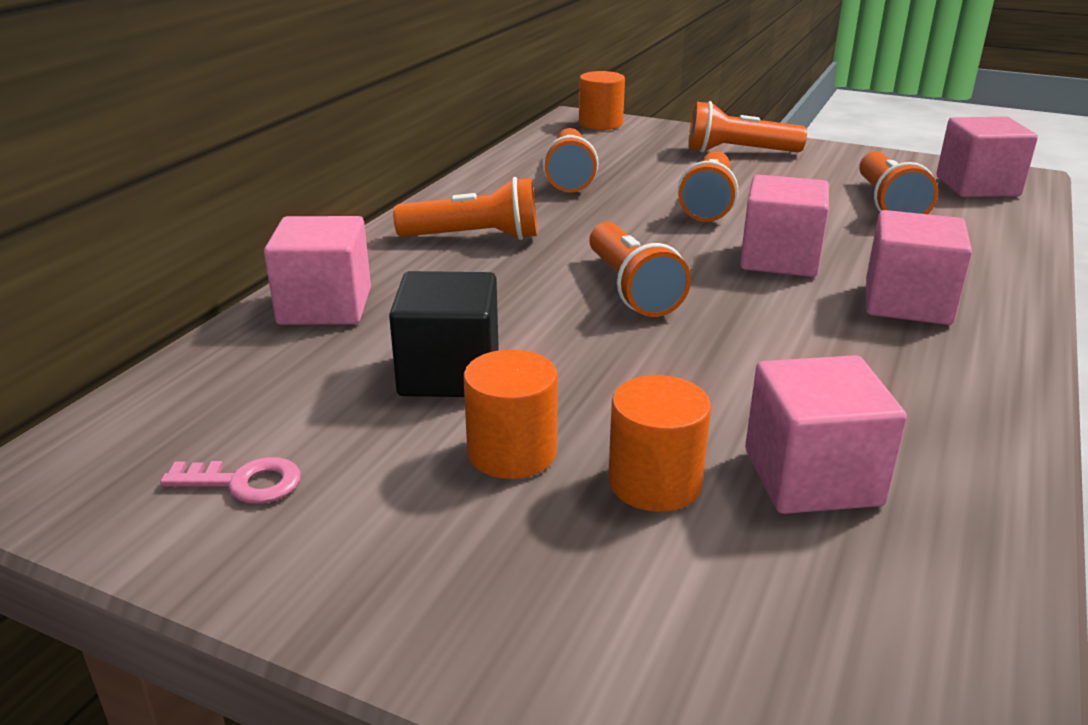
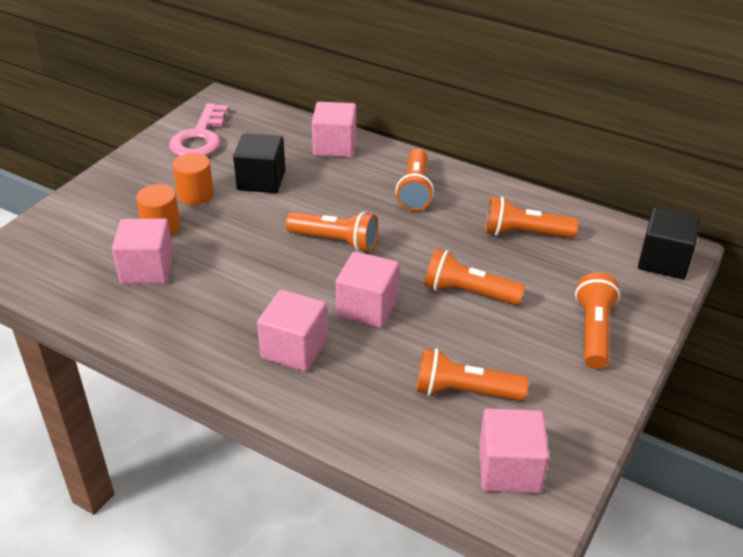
camera: 95 degrees right, 10 degrees up
pink key [160,457,301,503] -> pink key [169,103,229,156], size x2.02
orange cylinder [579,71,625,130] -> black cube [638,208,700,279]
orange flashlight [589,222,691,317] -> orange flashlight turned 150 degrees counterclockwise [286,212,378,252]

